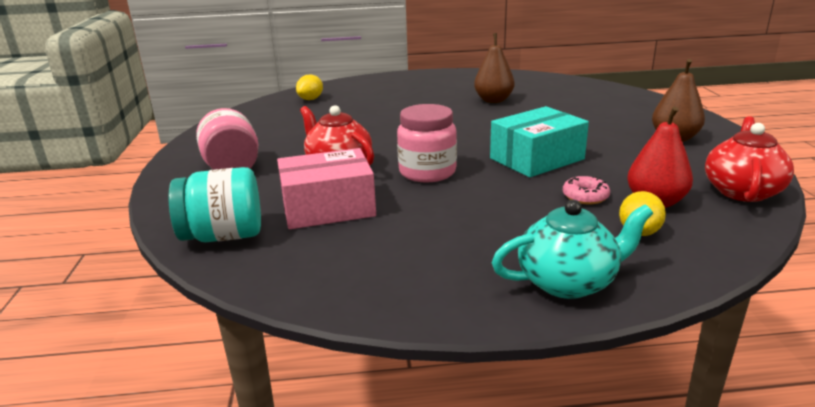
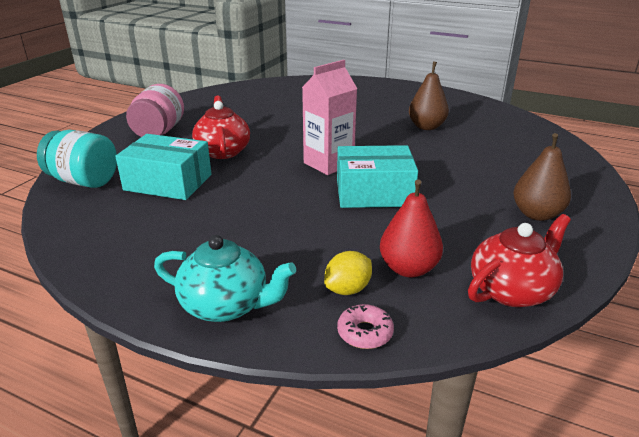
camera: 30 degrees right, 5 degrees up
pink box [277,148,376,229] -> turquoise box [115,134,211,200]
yellow lemon [296,75,323,100] -> none
pink jar [397,104,457,183] -> none
pink donut [563,176,610,204] -> pink donut moved to [337,304,394,349]
none -> pink carton [302,60,357,175]

